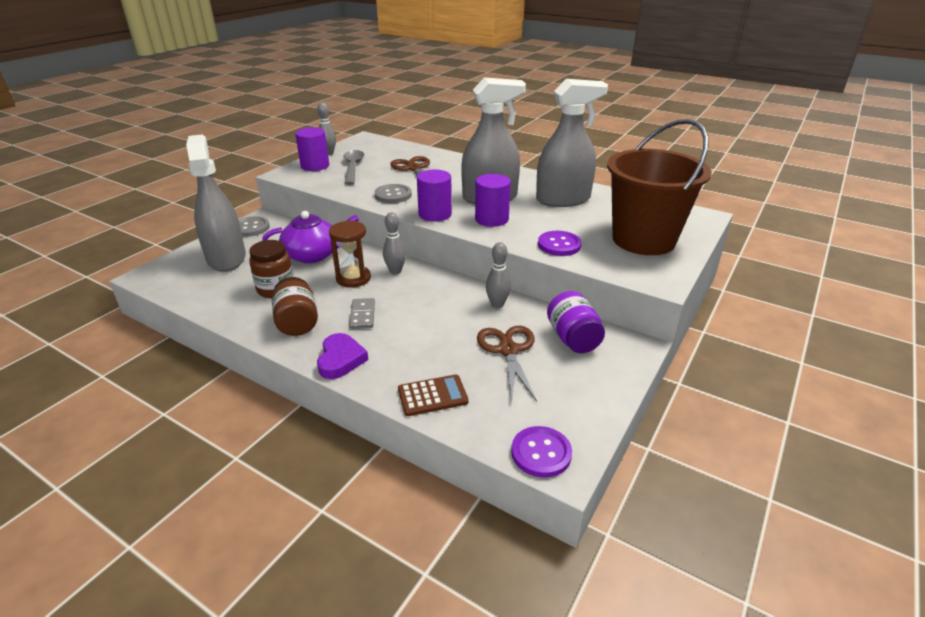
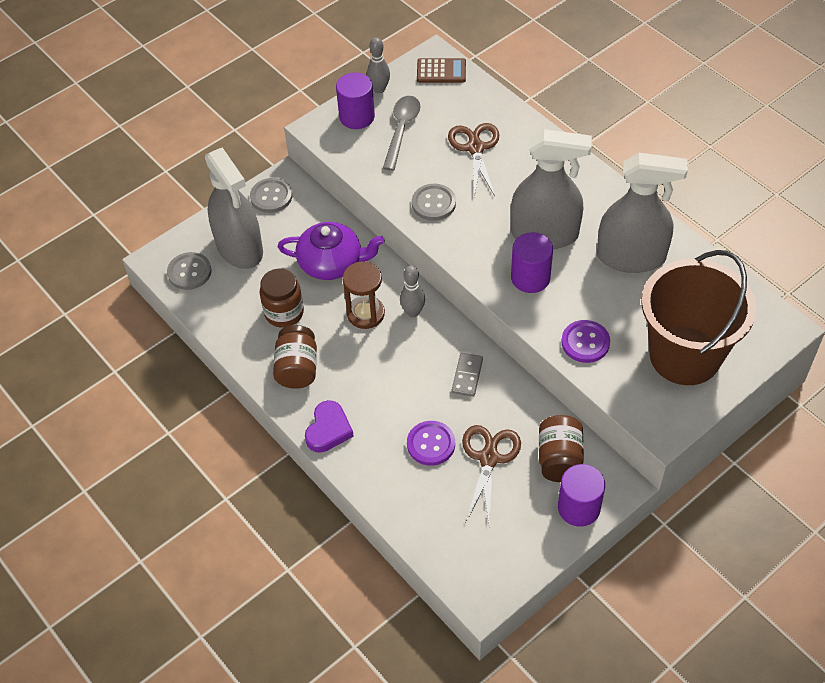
camera: 20 degrees right, 20 degrees up
grey spray bottle [186,134,246,272] -> grey spray bottle turned 150 degrees clockwise [205,147,263,269]
grey domino [349,298,375,329] -> grey domino moved to [452,353,483,397]
brown calculator [398,374,469,416] -> brown calculator moved to [417,58,466,83]
purple cylinder [417,170,452,222] -> purple cylinder moved to [558,464,605,527]
grey bowling pin [486,242,511,308] -> none
purple button [511,426,572,478] -> purple button moved to [407,421,455,466]
purple jar [547,291,605,353] -> brown jar [539,415,584,482]
none -> grey button [167,252,212,290]

